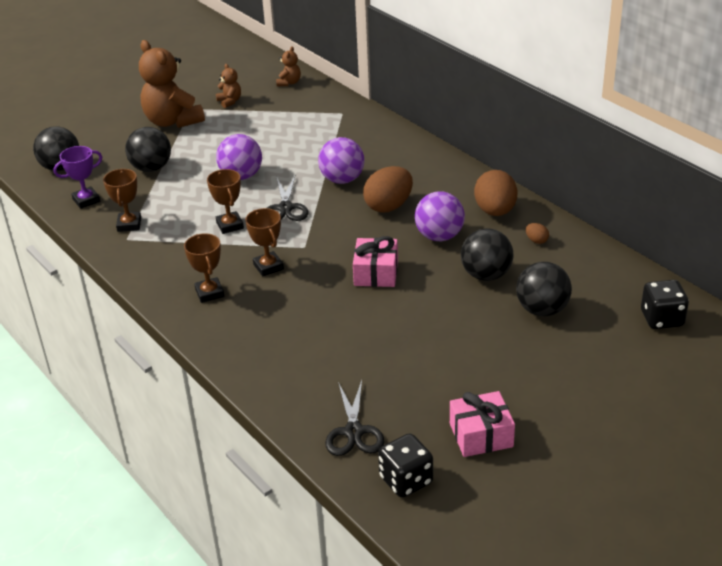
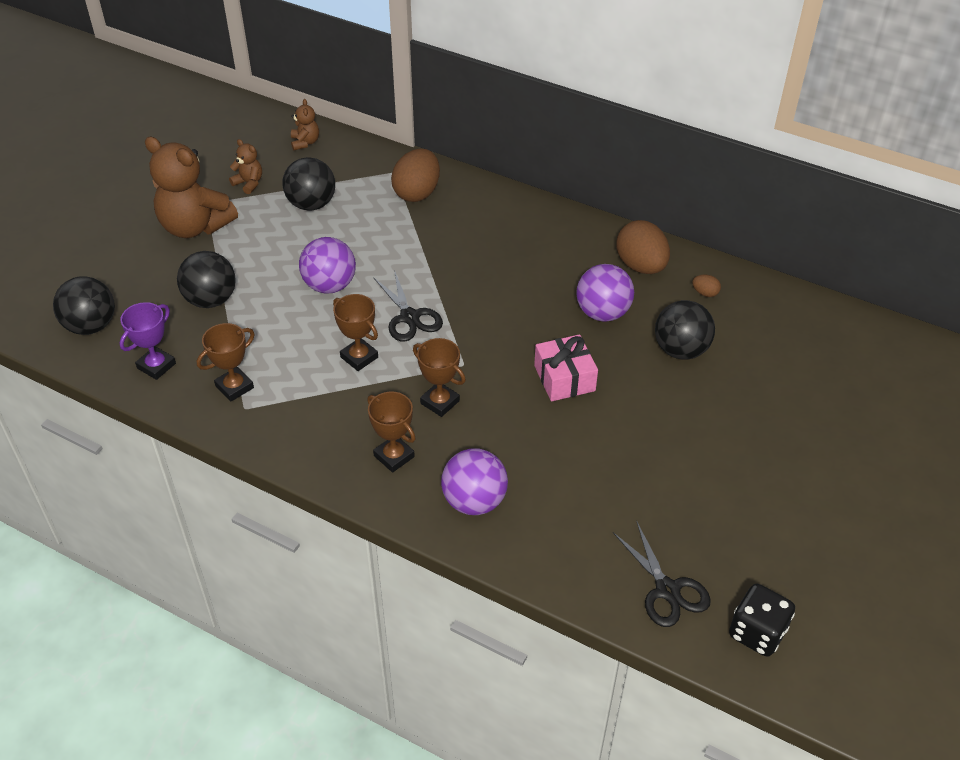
camera: 25 degrees left, 10 degrees up
brown trophy [103,169,141,232] -> brown trophy turned 75 degrees clockwise [197,323,255,401]
purple ball [318,137,365,184] -> purple ball moved to [441,448,508,515]
brown egg [363,166,413,213] -> brown egg moved to [391,148,440,202]
pink gift [450,391,515,457] -> none
black ball [516,262,572,316] -> black ball moved to [283,157,335,211]
black dice [641,280,689,329] -> none

